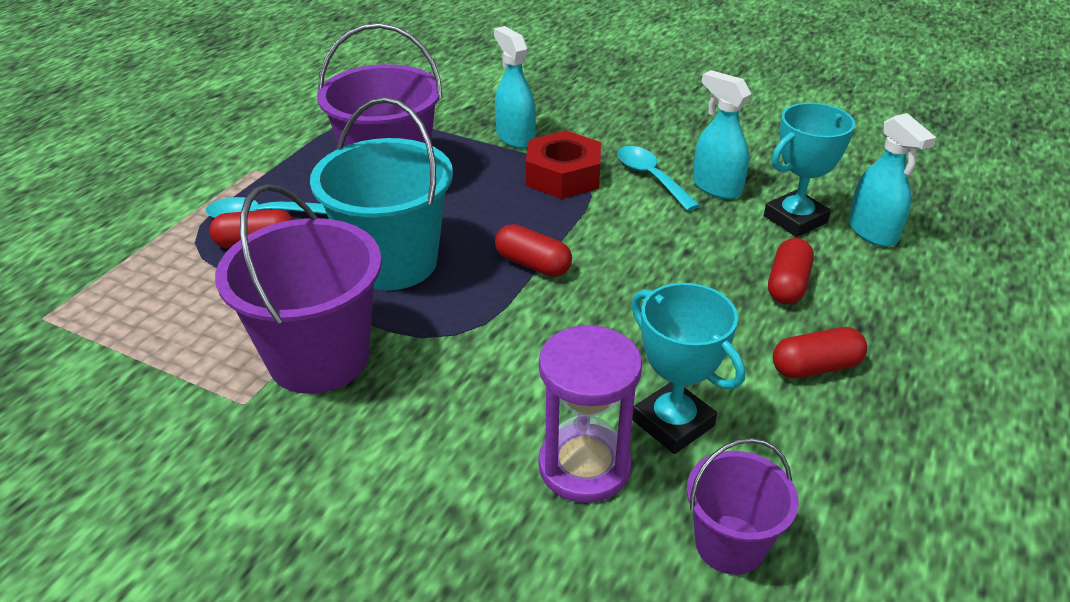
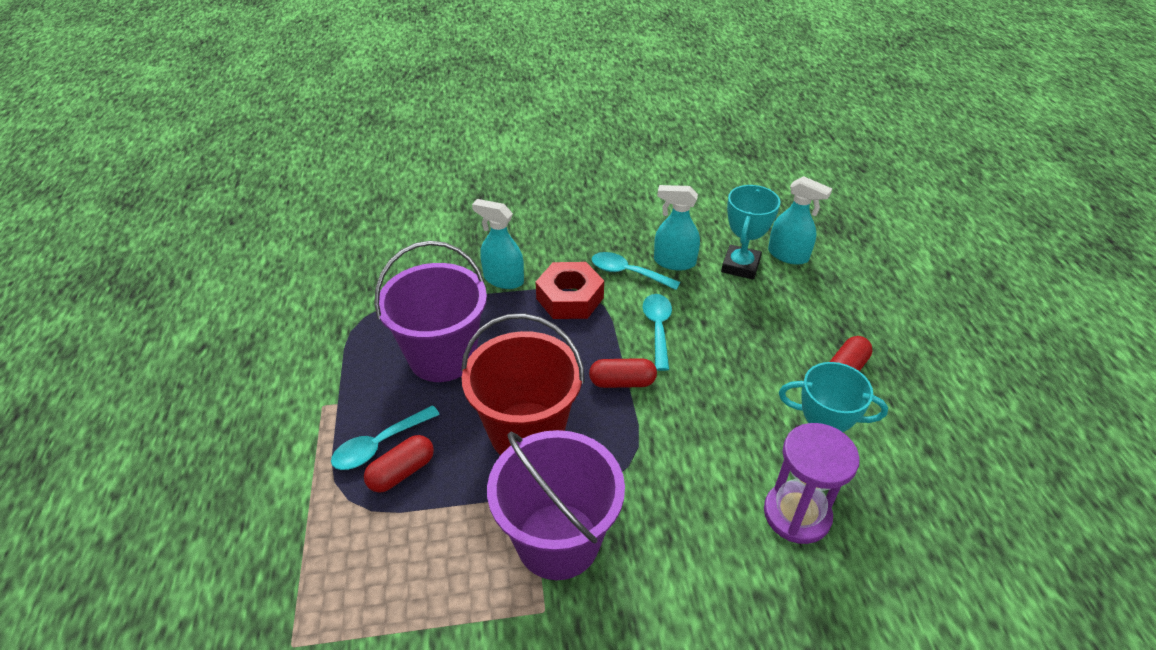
camera: 35 degrees left, 5 degrees up
turquoise bucket [310,97,453,290] -> red bucket [461,313,585,455]
purple bucket [687,438,799,575] -> none
red capsule [768,238,814,304] -> none
none -> turquoise spoon [643,294,672,371]

